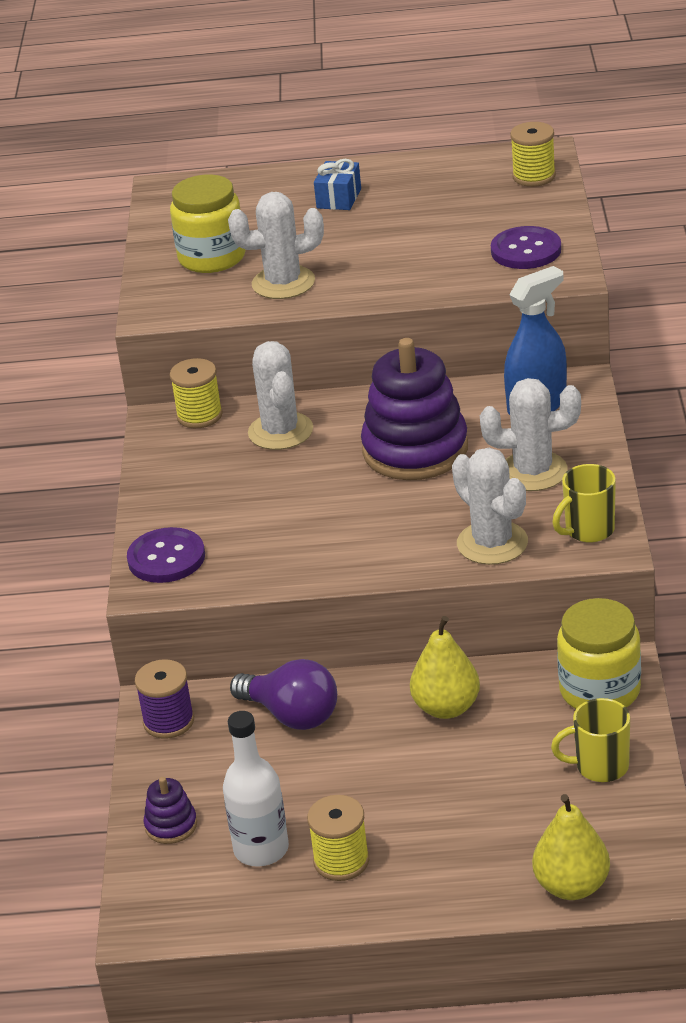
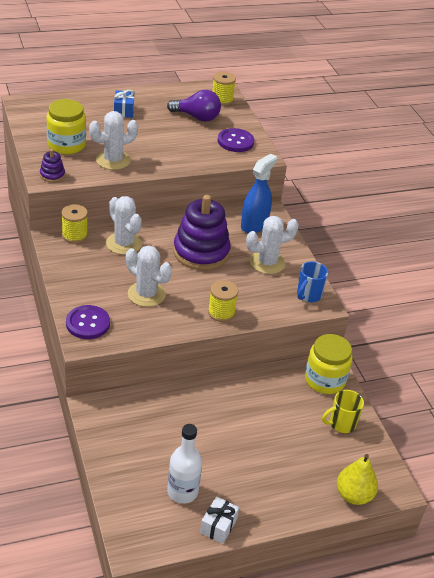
camera: 25 degrees left, 5 degrees up
purple spool [135,659,194,739] -> none
purple stacking toy [144,777,197,844] -> purple stacking toy moved to [40,149,65,182]
purple light bulb [230,659,337,730] -> purple light bulb moved to [167,90,221,121]
yellow spool [307,795,369,881] -> yellow spool moved to [208,280,238,322]
yellow pear [410,616,480,719] -> none
white cactus [452,448,528,565] -> white cactus moved to [126,245,172,307]
yellow mug [552,464,616,543] -> blue mug [297,261,328,302]
none -> white gift [200,496,239,544]

